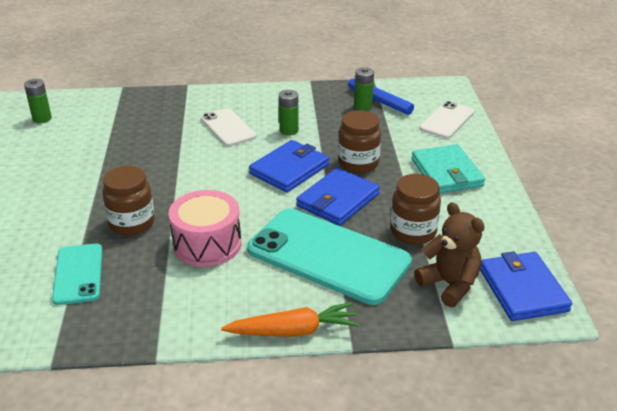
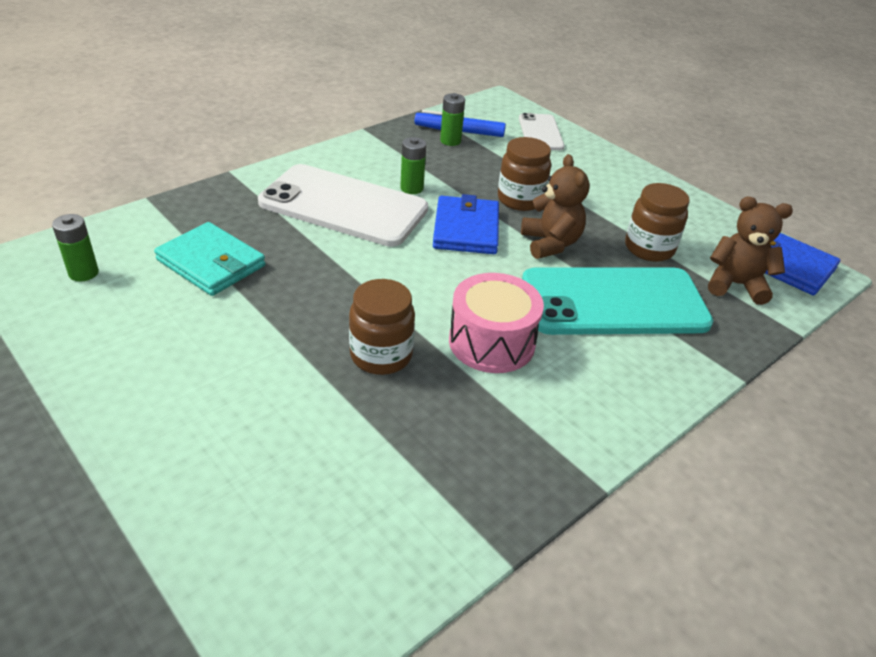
camera: 40 degrees left, 5 degrees up
turquoise phone [52,243,102,305] -> none
white phone [201,108,256,146] -> white phone [258,164,428,247], size x1.89
orange carrot [221,302,360,337] -> none
blue wallet [296,168,380,226] -> brown teddy bear [521,154,590,259]
turquoise wallet [412,144,485,194] -> turquoise wallet moved to [154,222,266,296]

